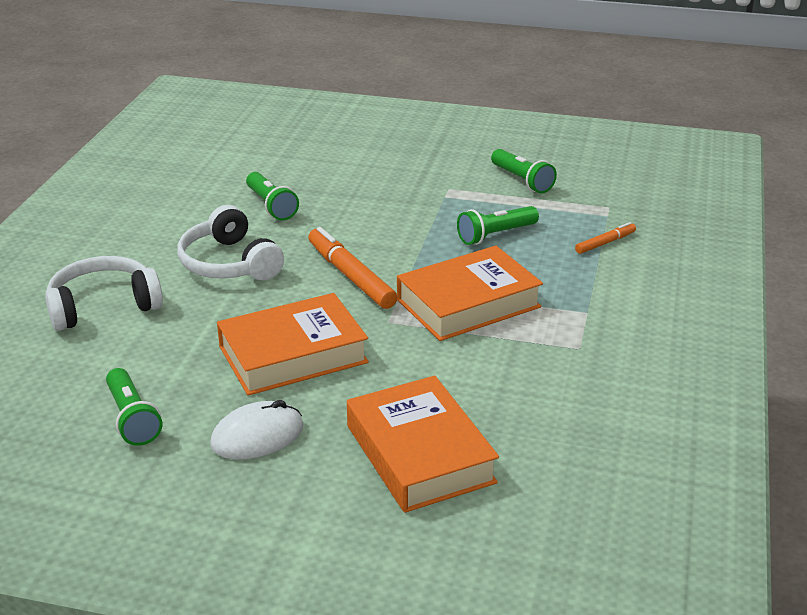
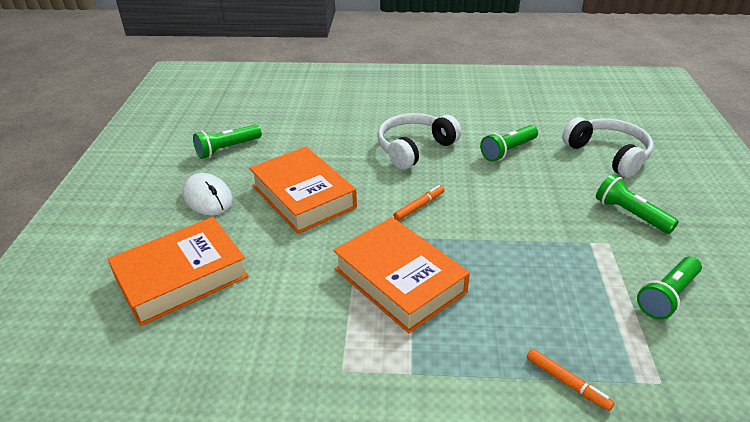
camera: 80 degrees right, 5 degrees up
white headphones [45,256,163,331] -> white headphones moved to [562,117,654,178]
orange marker [308,227,397,309] -> orange marker [393,185,444,221], size x0.54
green flashlight [457,206,539,245] -> green flashlight moved to [596,174,679,234]

